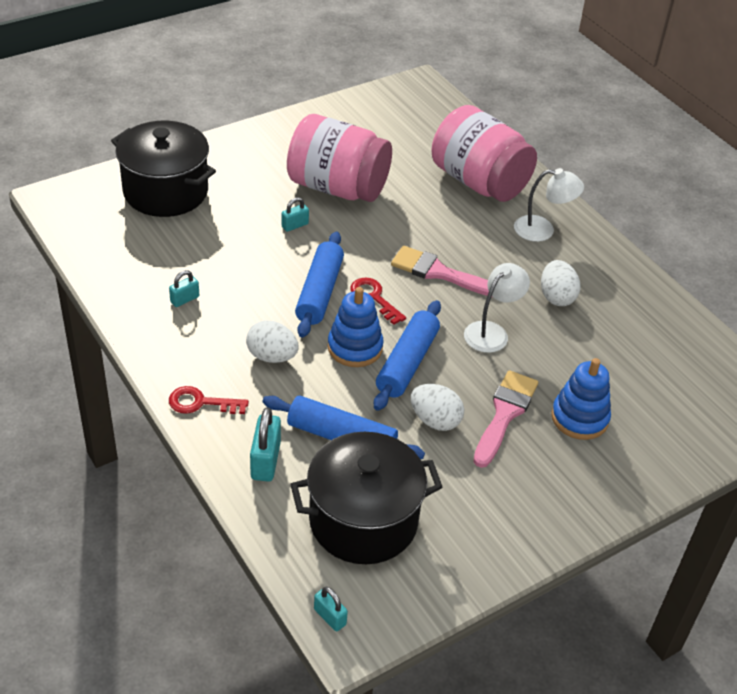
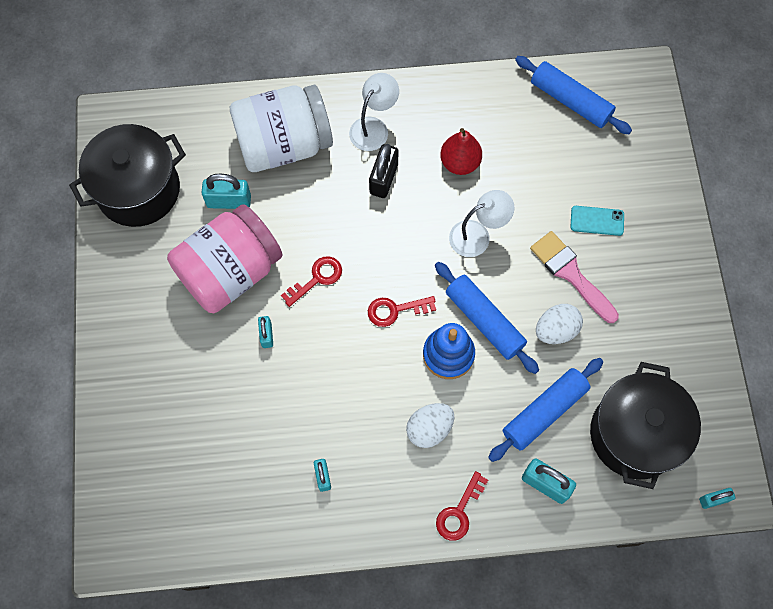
camera: 60 degrees left, 25 degrees up
black pot [111,121,216,217] -> black pot moved to [69,124,186,227]
blue rolling pin [295,232,344,338] -> blue rolling pin moved to [515,56,632,134]
pink brush [391,246,489,296] -> none
pink jar [432,105,537,202] -> white jar [230,85,333,172]
white lamp [464,263,530,353] -> white lamp turned 90 degrees clockwise [449,190,514,257]
white egg [541,260,580,306] -> red pear [440,128,482,175]
blue stacking toy [551,358,611,440] -> turquoise phone [571,206,624,236]
none -> turquoise padlock [202,173,251,209]
none -> red key [281,256,342,307]
none -> black padlock [369,144,399,198]

